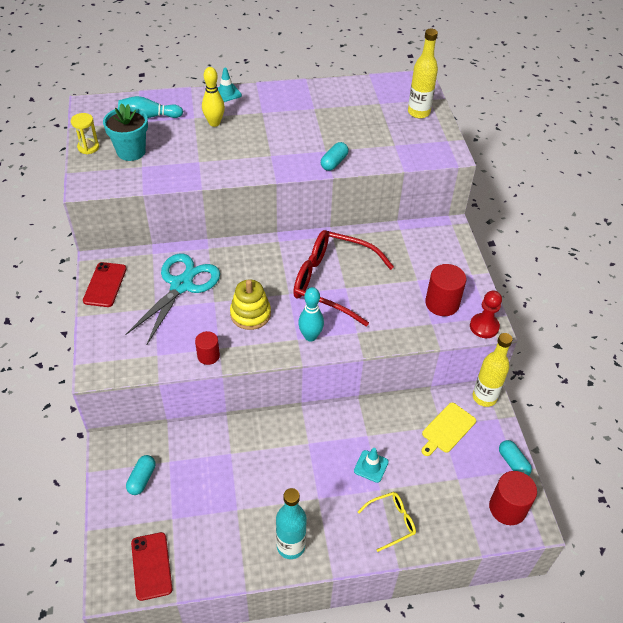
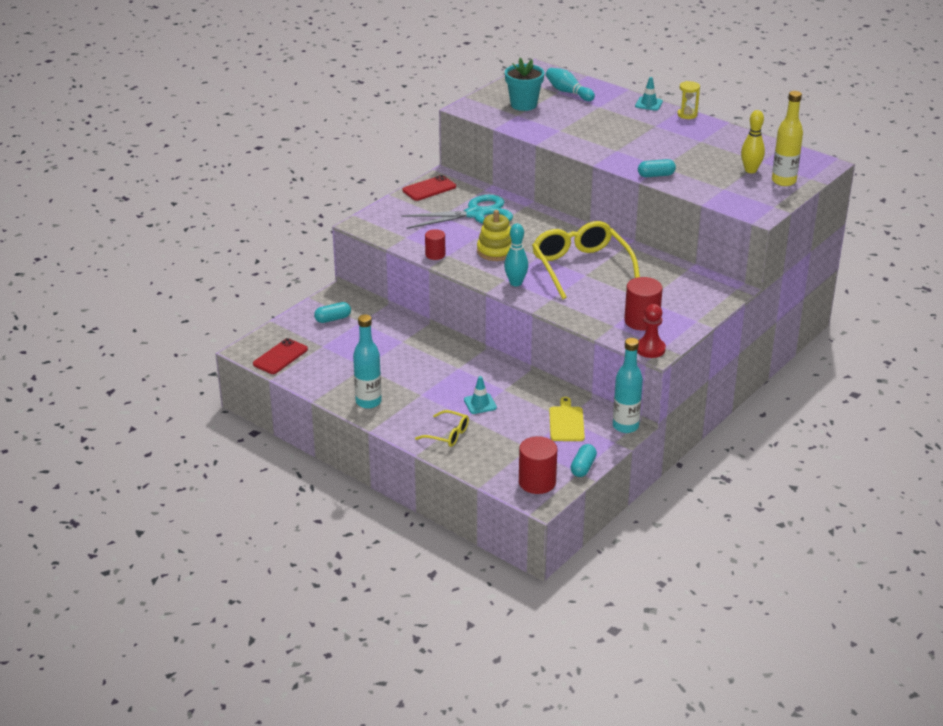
camera: 50 degrees right, 15 degrees down
yellow hourglass [71,113,99,154] -> yellow hourglass moved to [677,81,700,119]
yellow bowling pin [202,67,225,127] -> yellow bowling pin moved to [741,110,765,173]
red glasses [293,230,394,326] -> yellow glasses [532,221,640,299]
yellow cutting board [421,403,476,456] -> yellow cutting board turned 90 degrees clockwise [549,397,585,441]
yellow bottle [473,333,513,407] -> turquoise bottle [613,338,643,433]

